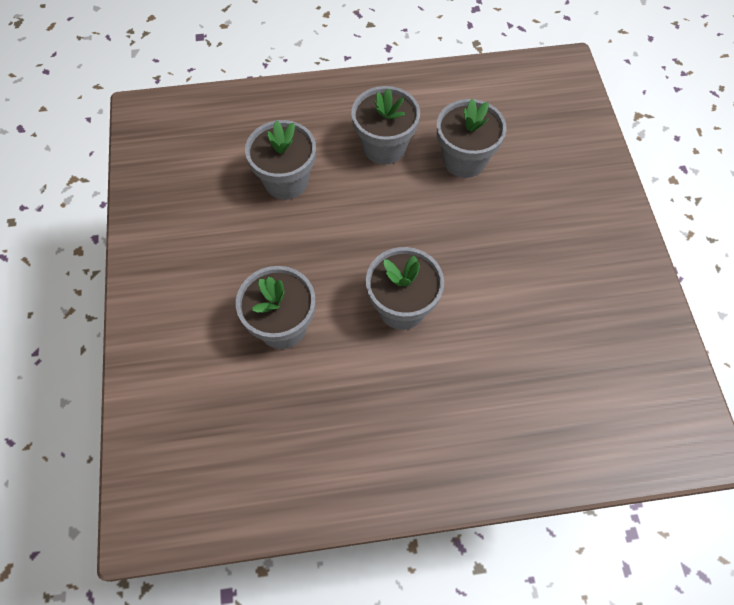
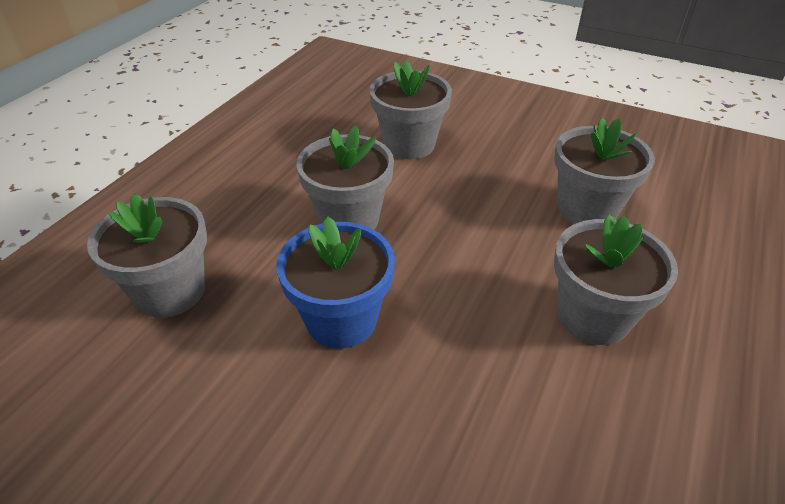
camera: 125 degrees right, 20 degrees down
grey flower pot [437,99,506,178] -> grey flower pot moved to [87,194,207,318]
none -> blue flower pot [276,217,395,349]

